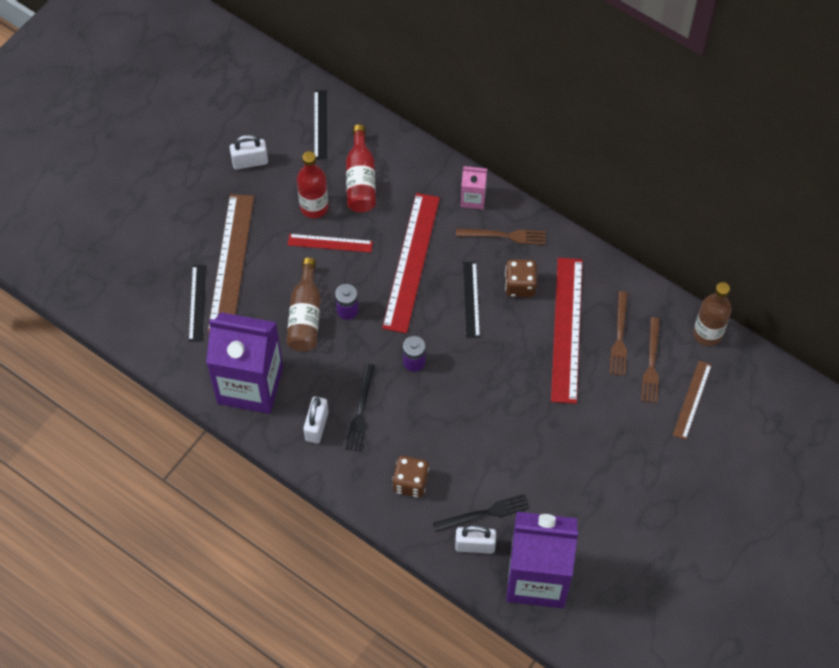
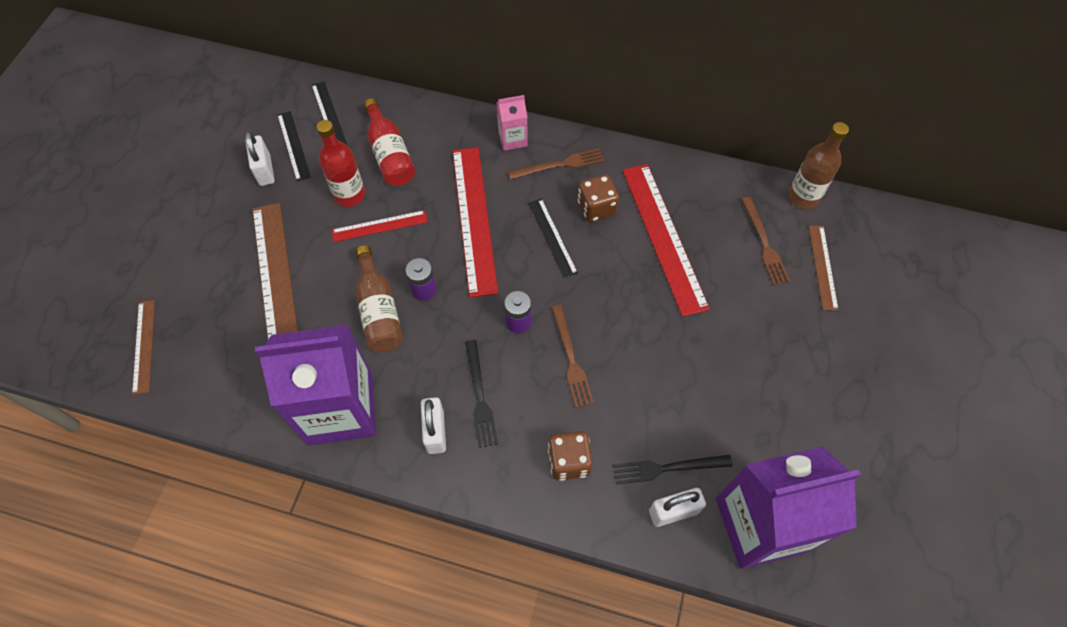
camera: 20 degrees left, 0 degrees up
black ruler [189,265,206,342] -> black ruler moved to [277,111,311,181]
white padlock [230,134,268,170] -> white padlock turned 75 degrees counterclockwise [245,131,275,186]
black fork [433,494,529,532] -> black fork turned 150 degrees counterclockwise [613,455,732,484]
brown fork [610,291,628,376] -> brown fork moved to [551,305,594,408]
none -> brown ruler [132,300,155,395]

